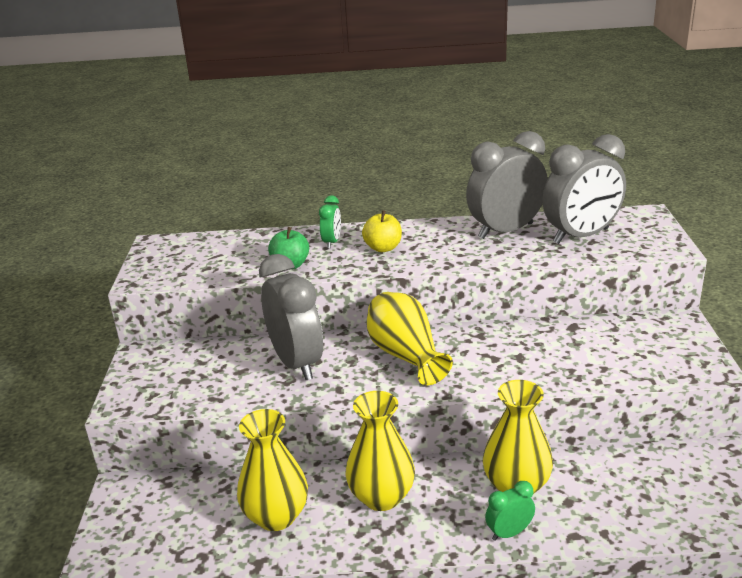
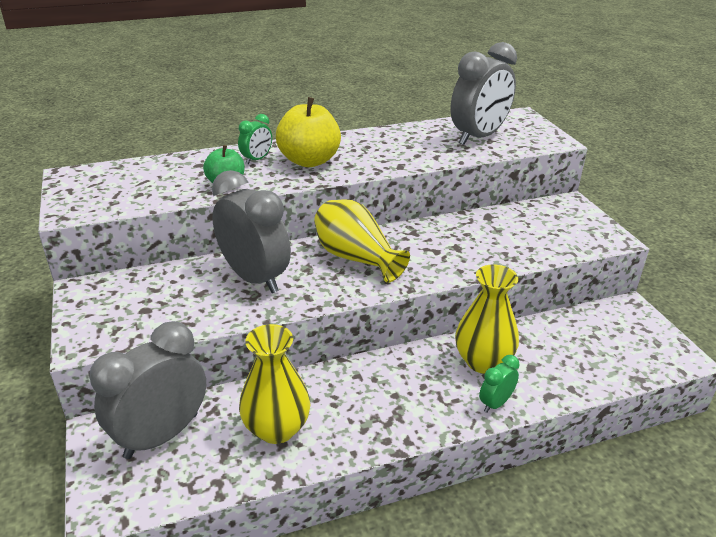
camera: 20 degrees left, 5 degrees up
green clock [319,195,341,249] -> green clock turned 45 degrees clockwise [238,114,272,164]
yellow vase [345,391,415,511] -> none
yellow apple [362,210,402,252] -> yellow apple [276,97,341,167], size x1.67
grey clock [466,131,548,239] -> grey clock moved to [90,321,206,459]

